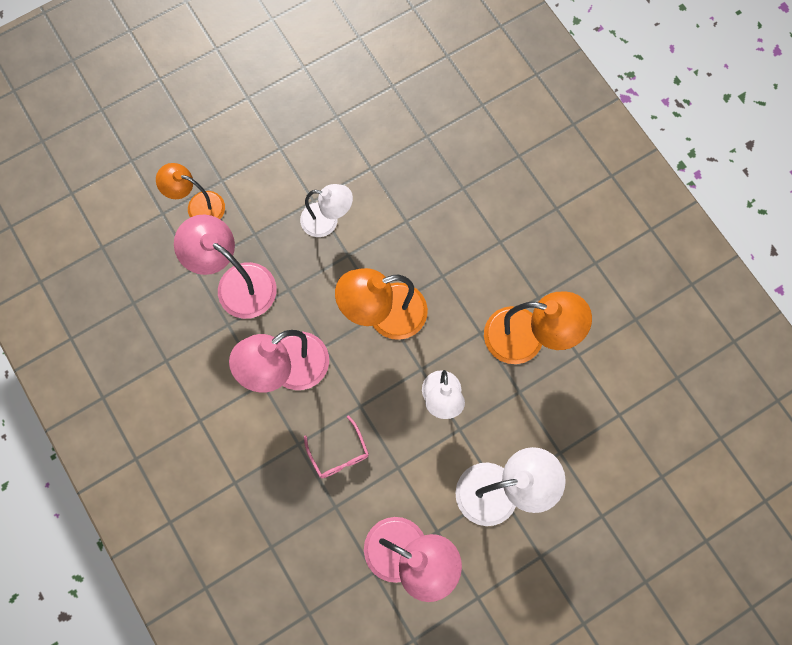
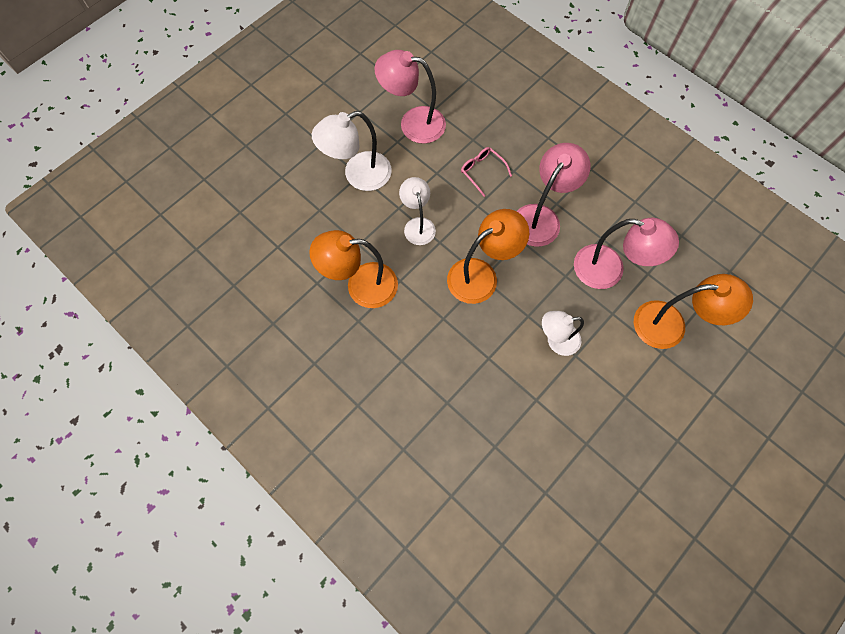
camera: 165 degrees right, 5 degrees down
orange lamp [156,163,225,219] -> orange lamp [634,274,753,349], size x1.54

